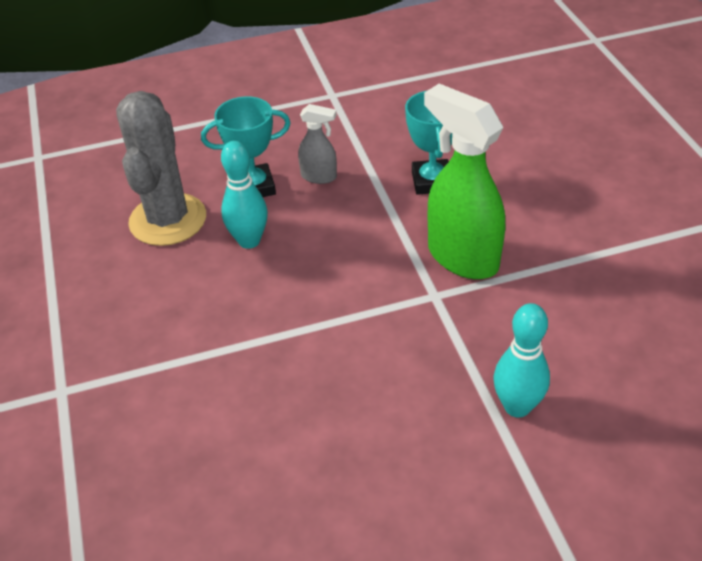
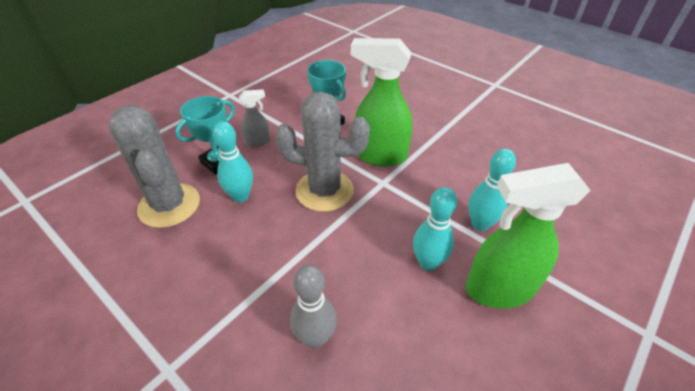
camera: 35 degrees left, 0 degrees up
none -> grey cactus [275,92,370,212]
none -> grey bowling pin [290,265,337,348]
none -> turquoise bowling pin [413,187,457,271]
none -> green spray bottle [466,163,591,308]

